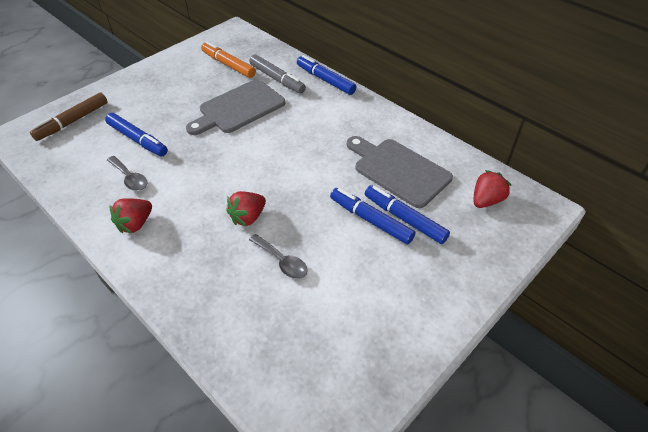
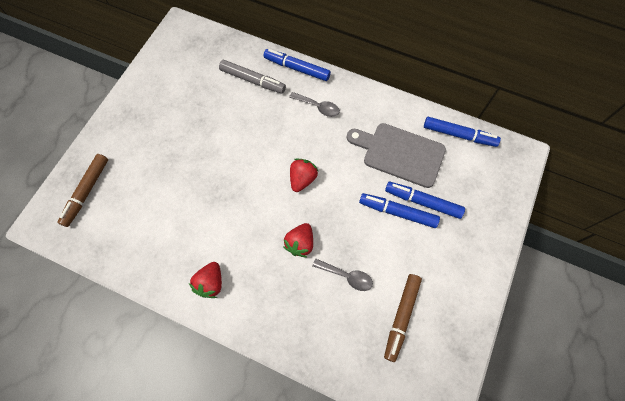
camera: 20 degrees left, 20 degrees up
blue marker [105,113,168,156] -> blue marker moved to [424,117,501,147]
grey spoon [107,156,148,191] -> grey spoon moved to [289,92,340,117]
grey cutting board [186,79,285,135] -> none
orange marker [201,41,256,78] -> none
red strawberry [473,170,511,208] -> red strawberry moved to [290,158,319,192]
none -> brown marker [384,274,422,362]

